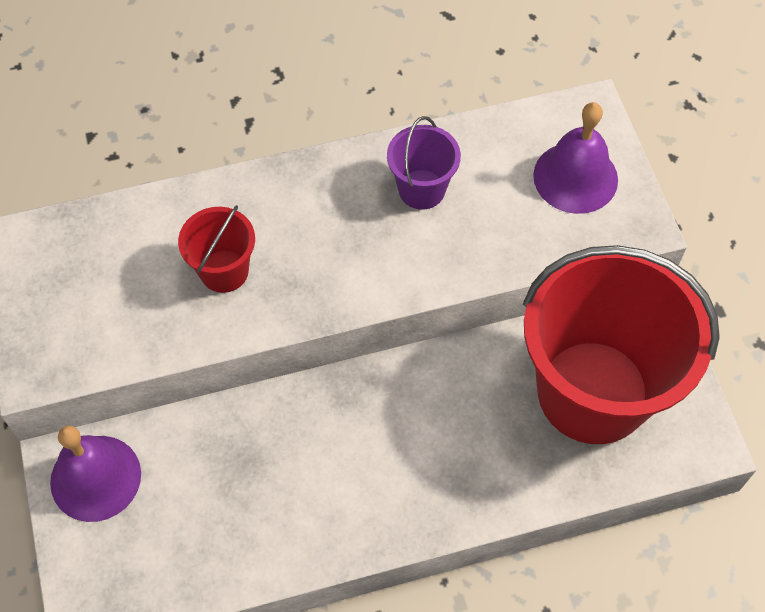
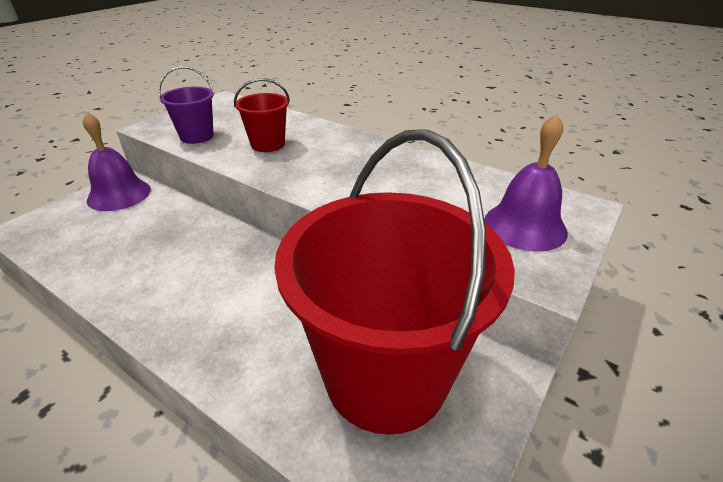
camera: 50 degrees right, 25 degrees down
purple bucket [387,116,461,210] -> purple bucket moved to [158,66,215,144]

